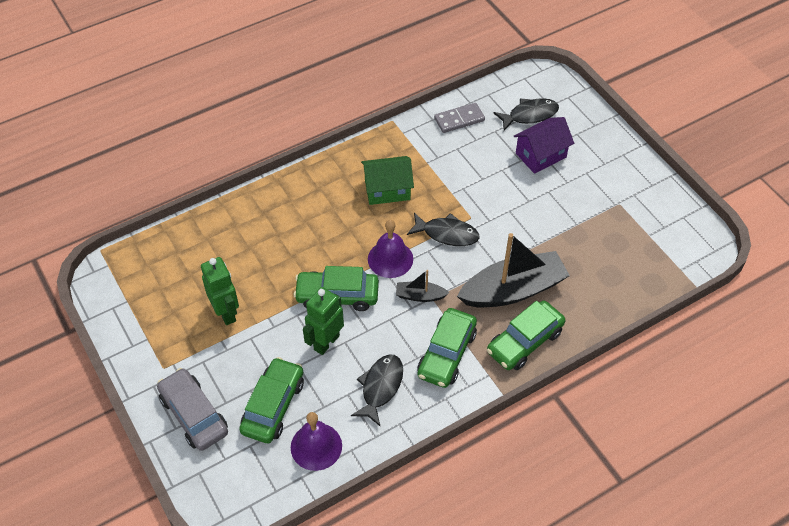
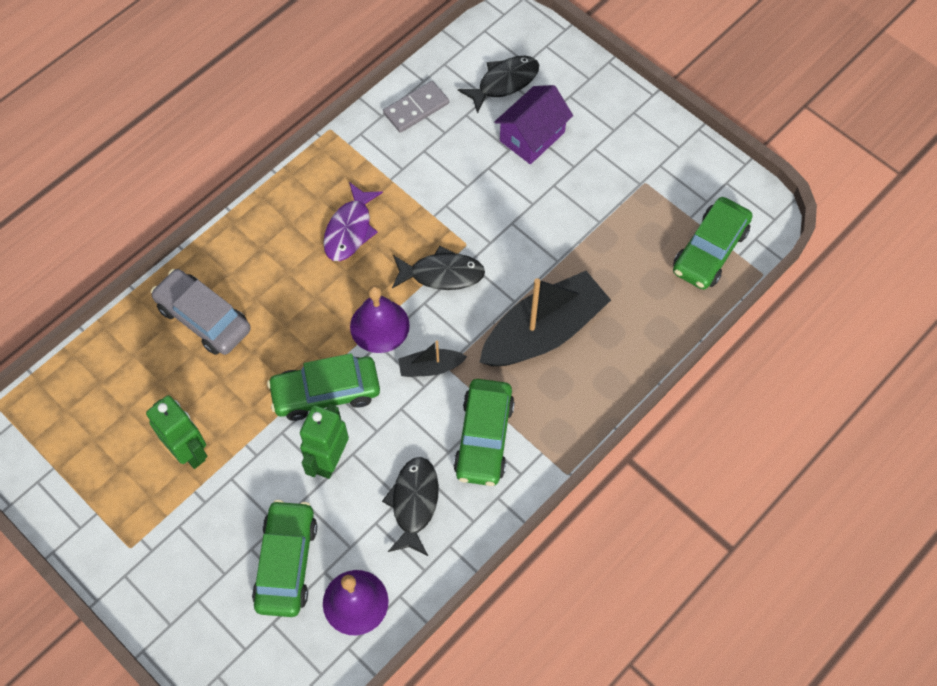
camera: 15 degrees left, 10 degrees up
grey car [157,368,228,451] -> grey car moved to [151,269,251,355]
green house [361,156,414,205] -> purple fish [323,182,383,261]
green car [487,301,565,370] -> green car moved to [673,197,752,290]

